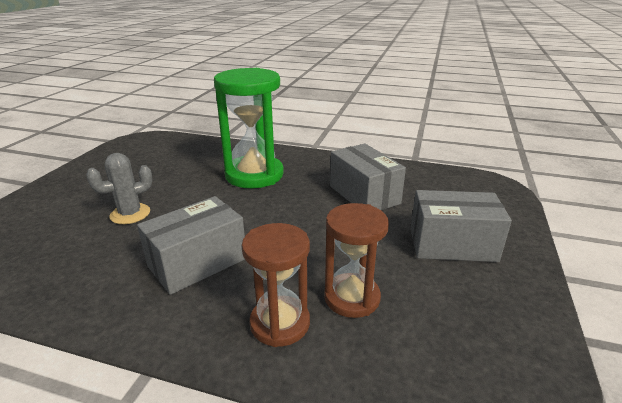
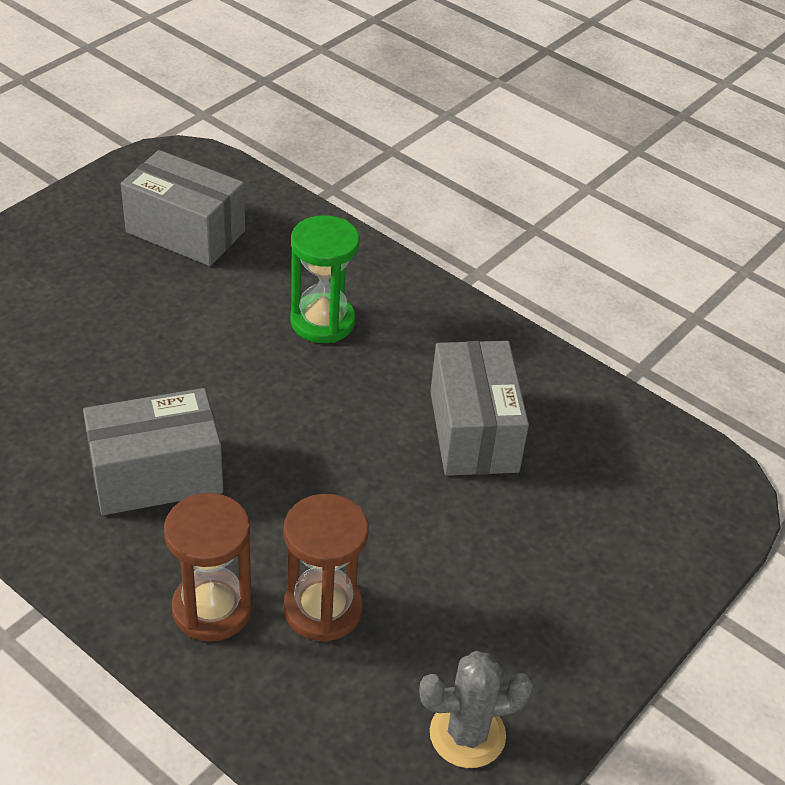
camera: 20 degrees right, 15 degrees up
grey cactus [86,153,153,224] -> grey cactus moved to [419,651,533,768]
green hourglass [214,68,284,188] -> green hourglass [291,215,360,343], size x0.62
grey box [410,190,512,262] -> grey box moved to [121,150,245,266]

